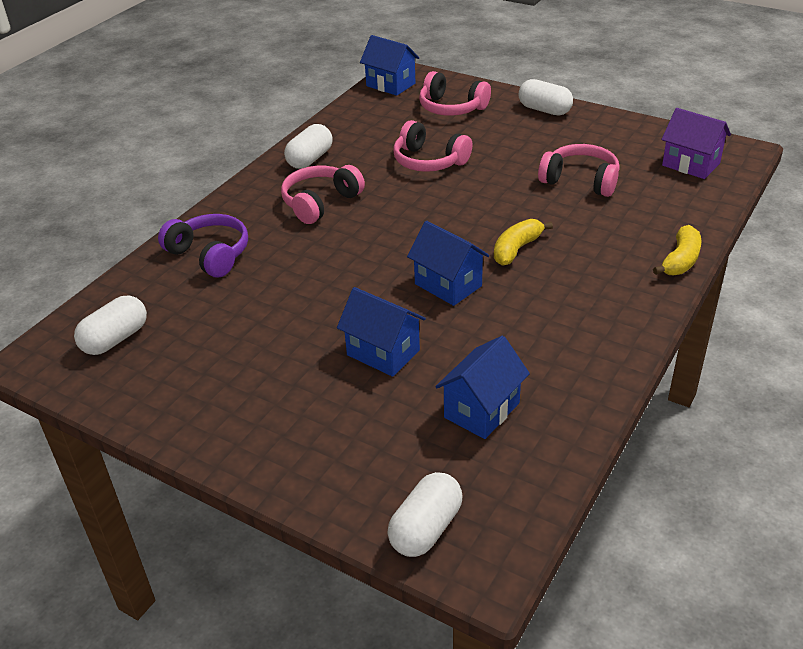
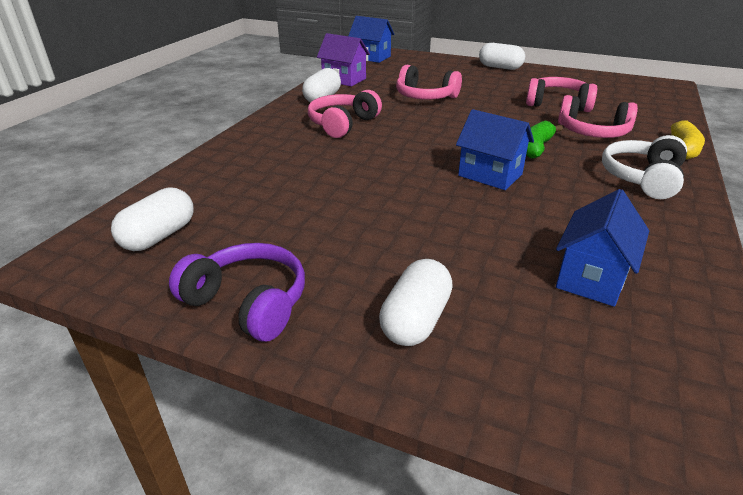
camera: 10 degrees left, 5 degrees down
purple headphones [158,214,248,278] -> purple headphones moved to [169,243,305,342]
blue house [337,287,426,377] -> none
white capsule [387,472,463,557] -> white capsule moved to [379,259,453,346]
pink headphones [419,71,491,116] -> pink headphones moved to [558,95,638,138]
yellow banana [494,219,553,266] -> green banana [526,120,563,159]
purple house [661,108,731,179] -> purple house moved to [317,33,370,86]
none -> white headphones [602,135,687,199]

